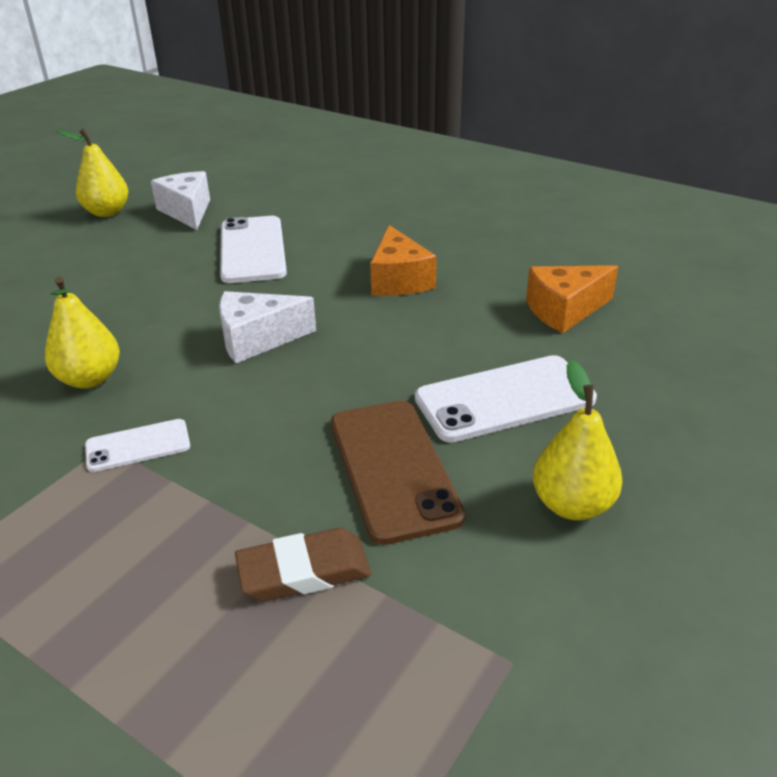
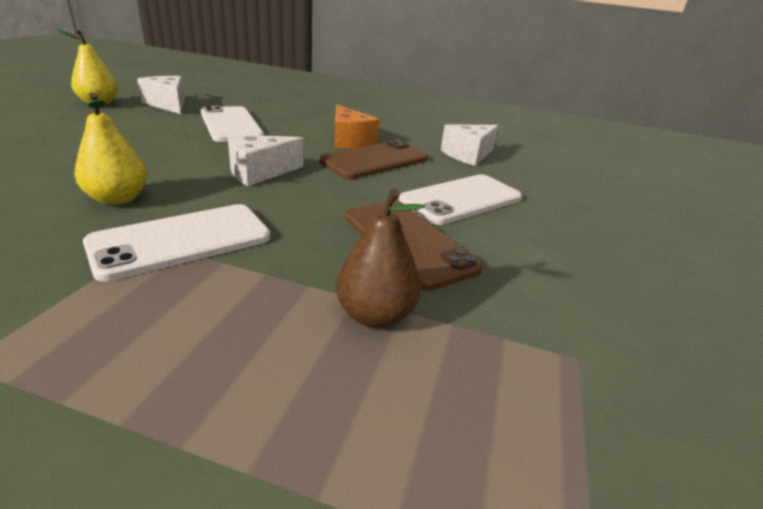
camera: 20 degrees left, 5 degrees down
white phone [85,419,190,472] -> white phone [83,204,270,281], size x1.82
brown eraser [235,528,371,601] -> brown pear [336,189,425,328]
orange cheese [526,265,619,333] -> white cheese [441,125,499,166]
yellow pear [533,360,622,520] -> none
none -> brown phone [319,140,429,179]

